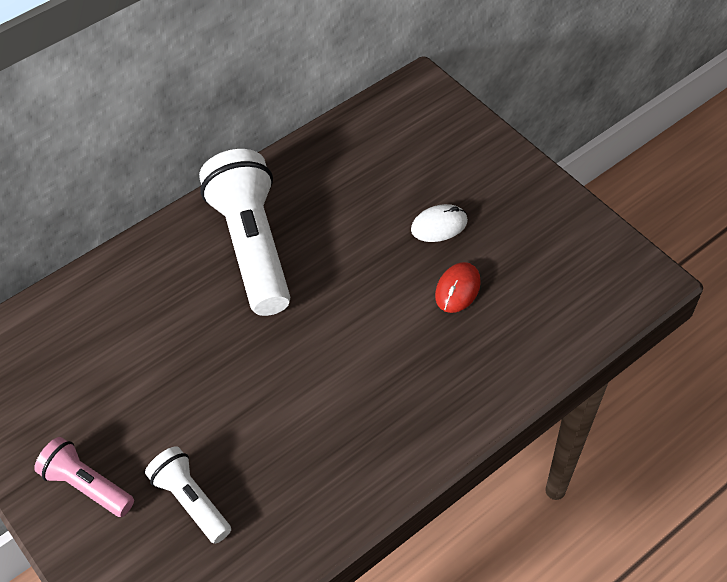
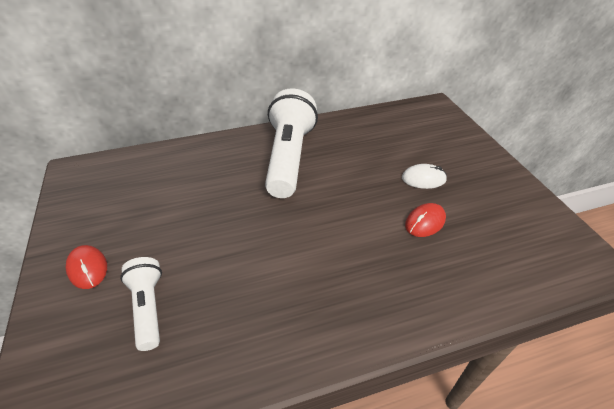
camera: 20 degrees right, 10 degrees down
pink flashlight [34,437,134,517] -> red mouse [66,245,107,289]

